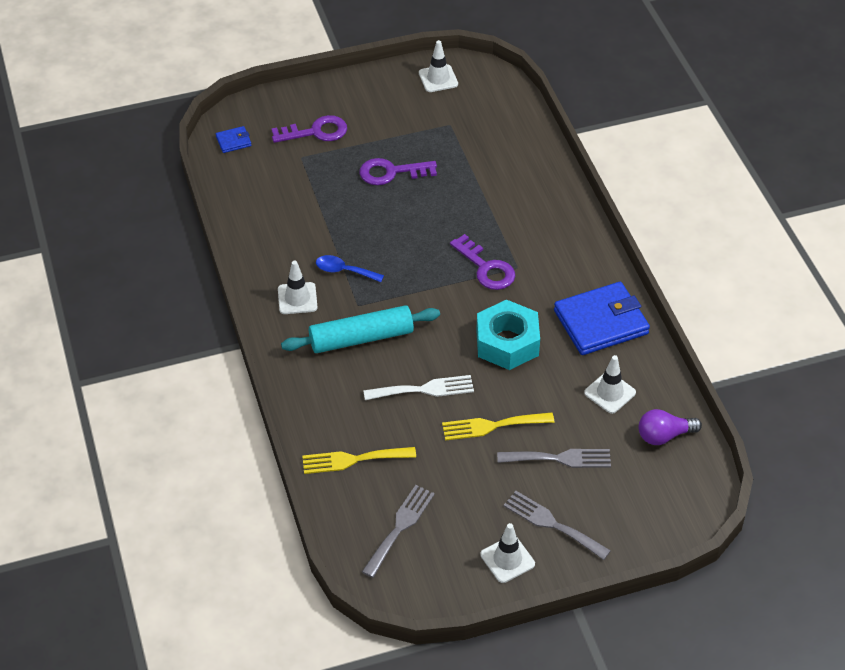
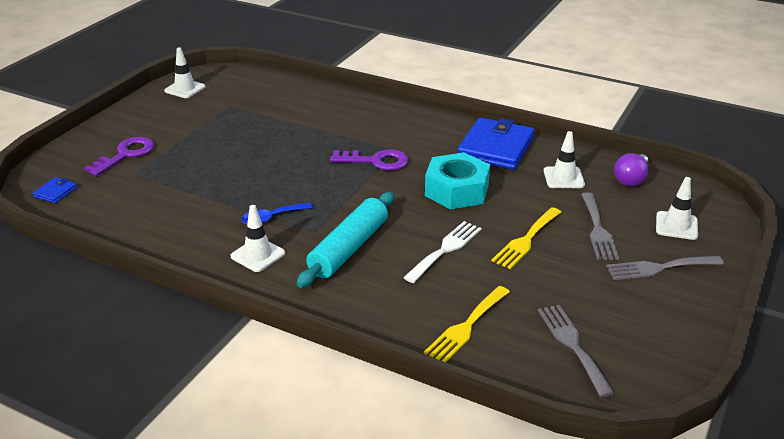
camera: 45 degrees left, 15 degrees down
purple key [360,158,437,185] -> none
white traffic cone [480,523,535,583] -> white traffic cone moved to [656,177,698,240]
grey fork [497,449,611,468] -> grey fork turned 135 degrees clockwise [581,192,619,260]

